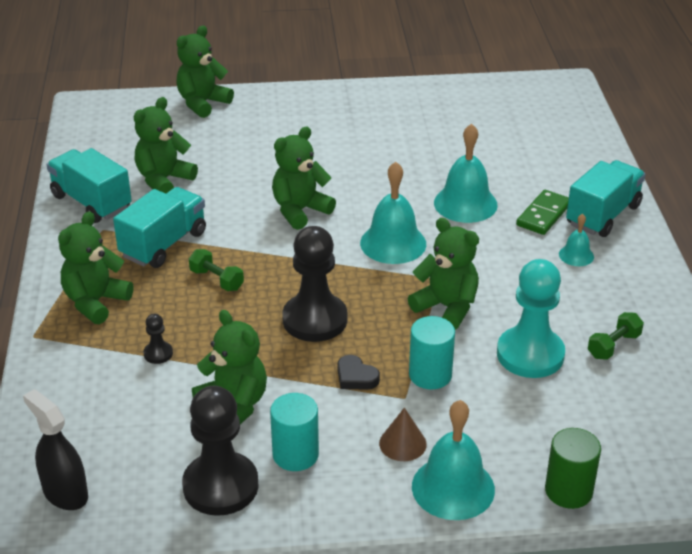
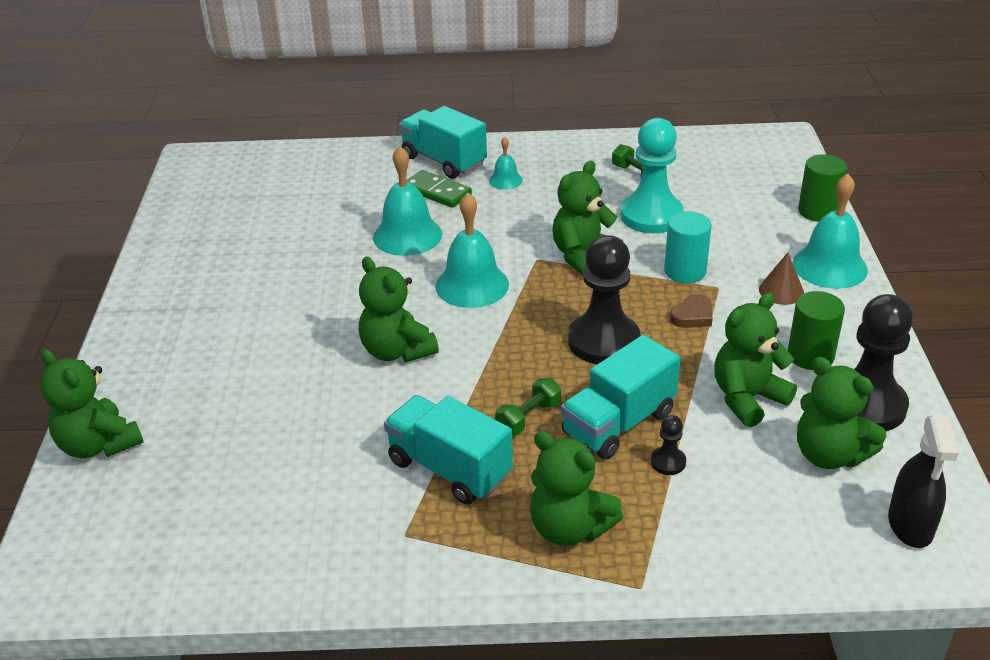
camera: 85 degrees left, 0 degrees up
black spray bottle [23,389,88,510] -> black spray bottle turned 45 degrees counterclockwise [888,415,959,548]
turquoise truck [46,148,132,223] -> turquoise truck moved to [561,335,681,460]
green teddy bear [134,97,198,193] -> green teddy bear moved to [797,357,887,469]
turquoise cylinder [270,393,319,471] -> green cylinder [788,291,845,370]
black heart [338,355,380,390] -> brown heart [670,294,713,328]

